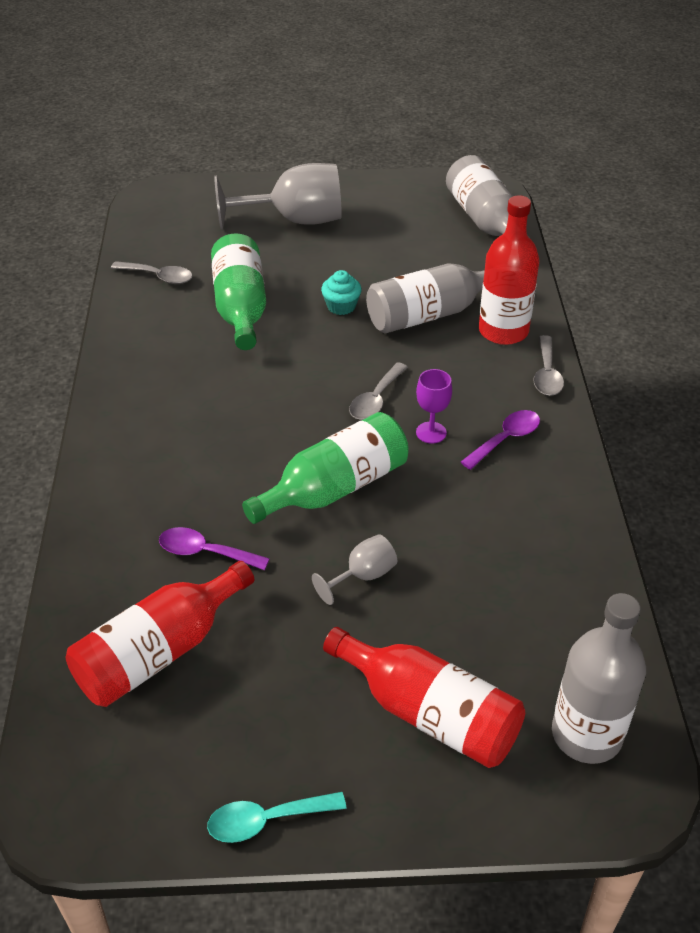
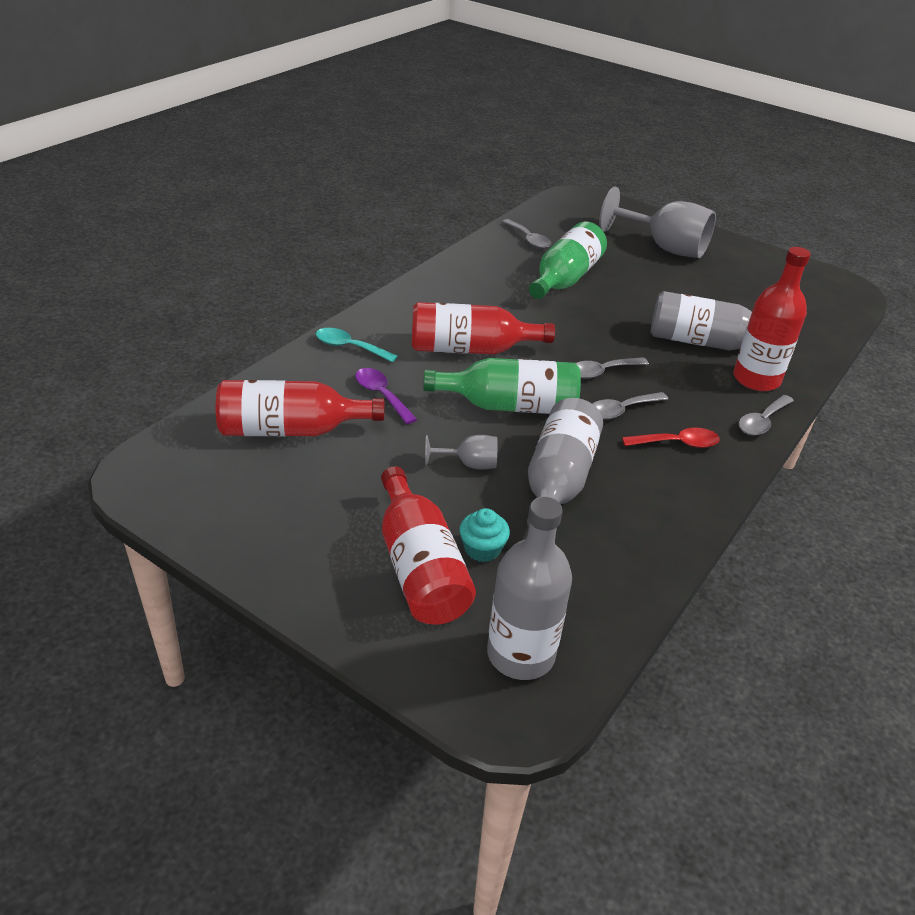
camera: 35 degrees right, 5 degrees down
turquoise spoon [207,792,346,843] -> turquoise spoon moved to [316,328,397,362]
turquoise cupcake [321,270,361,315] -> turquoise cupcake moved to [459,508,510,562]
purple goblet [416,369,452,444] -> grey spoon [593,392,668,420]
grey bottle [446,155,530,238] -> grey bottle moved to [527,398,603,527]
purple spoon [461,410,540,470] -> red spoon [622,428,720,448]
none -> red bottle [412,302,555,354]

